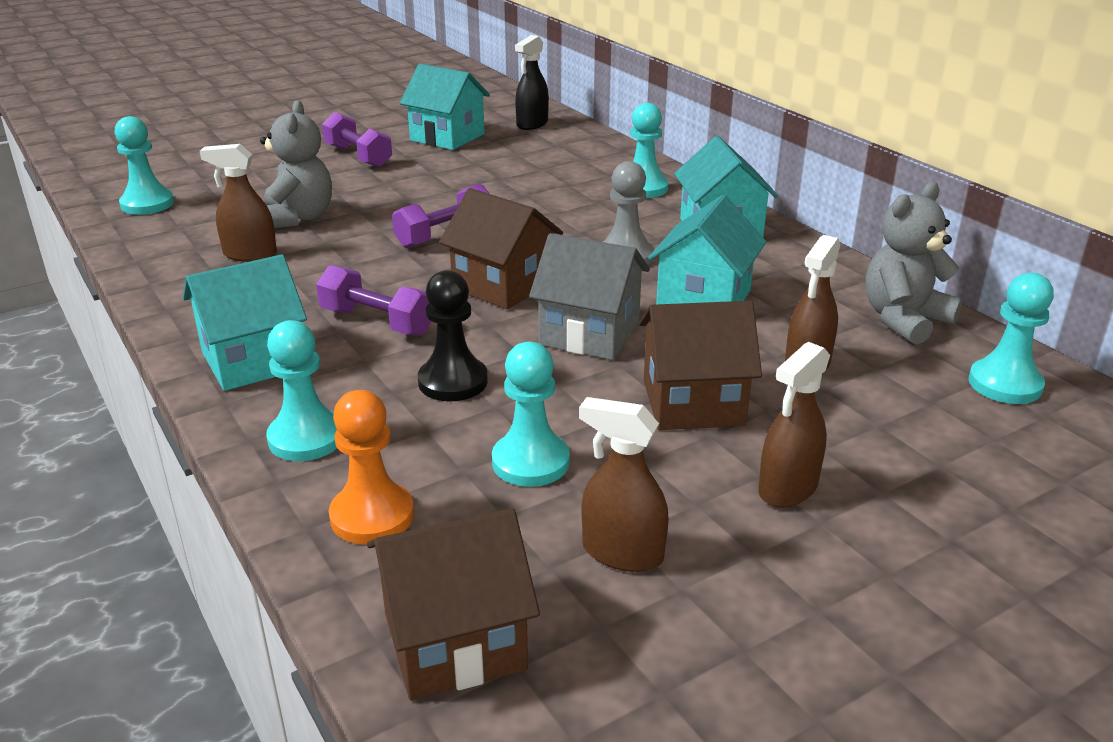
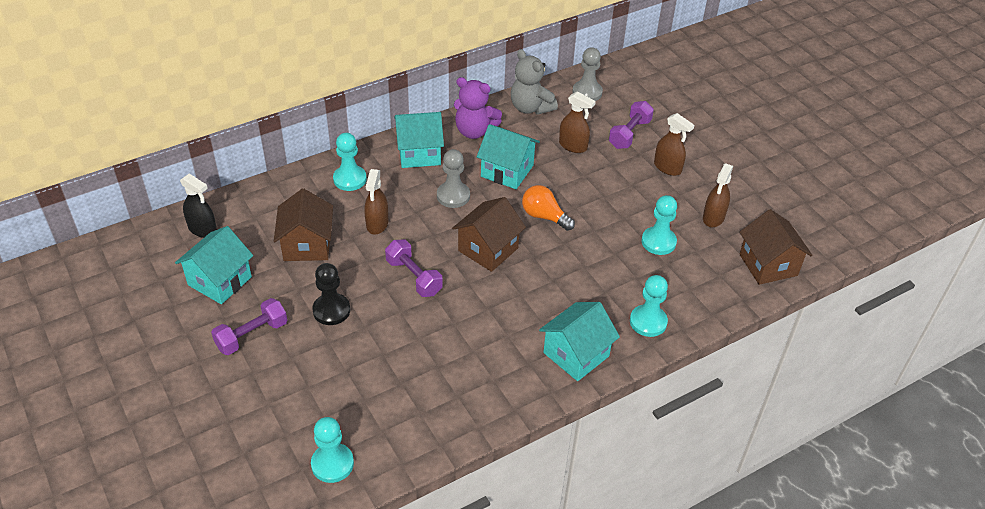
camera: 90 degrees left, 15 degrees up
turquoise house [183,254,307,391] -> turquoise house turned 75 degrees clockwise [539,302,620,381]
brown spray bottle [200,144,277,262] -> brown spray bottle moved to [364,169,388,234]
grey teddy bear [260,101,332,229] -> none
purple dumbbell [316,265,431,336] -> purple dumbbell moved to [609,101,654,149]
orange pawn [329,390,414,544] -> none
black pawn [418,270,488,401] -> black pawn moved to [312,263,350,325]
grey house [529,233,650,360] -> orange light bulb [522,185,575,231]
brown house [639,301,762,430] -> brown house moved to [274,188,333,261]
turquoise pawn [968,273,1054,404] -> grey pawn [572,47,603,101]
none -> purple teddy bear [454,77,502,139]

